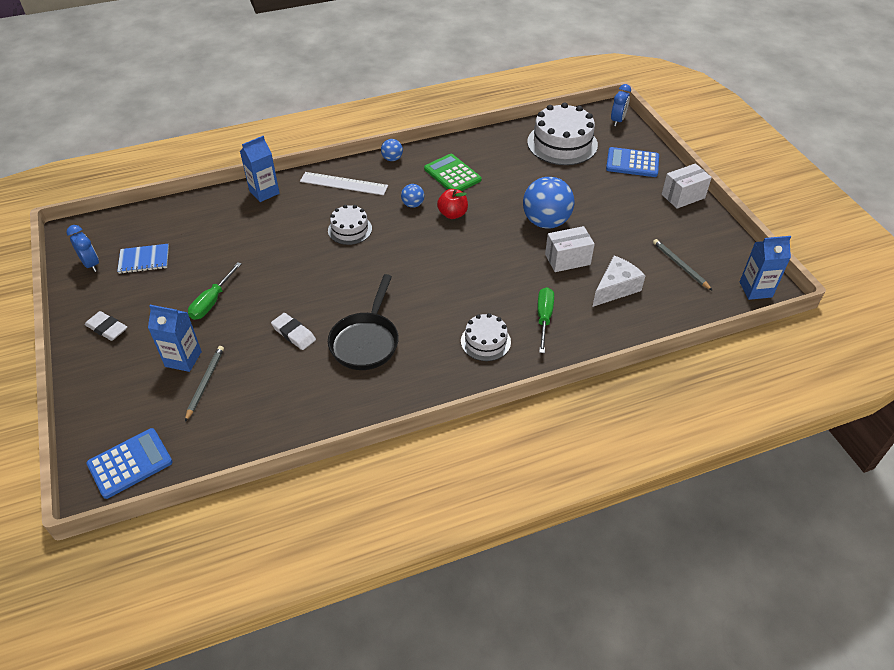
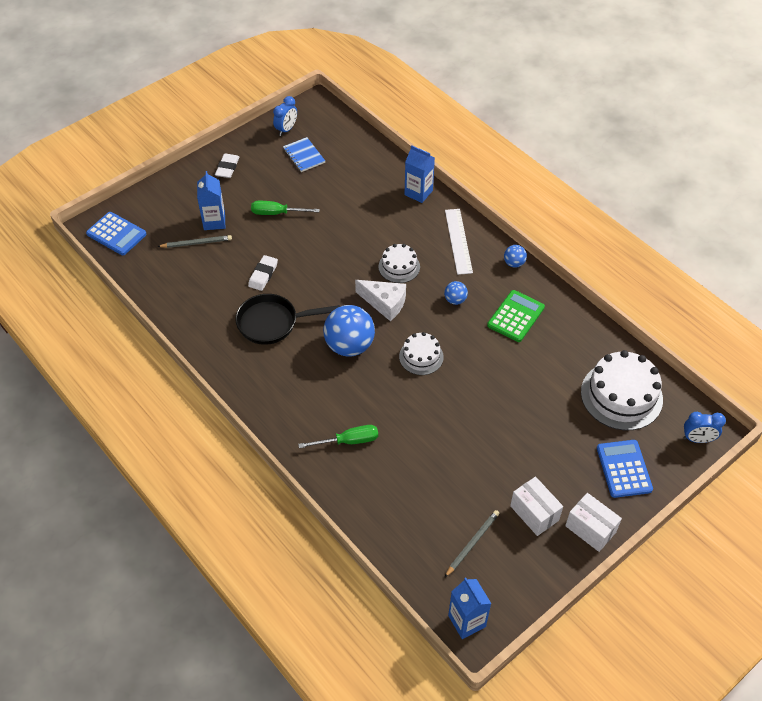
camera: 70 degrees right, 5 degrees up
red apple [437,189,468,219] -> none
white cake [461,313,511,361] -> white cake moved to [399,332,444,375]
blue ball [523,177,574,229] -> blue ball moved to [323,305,375,357]
white box [545,226,595,272] -> white box moved to [510,477,563,536]
white cheese [592,256,646,307] -> white cheese moved to [355,280,406,321]

